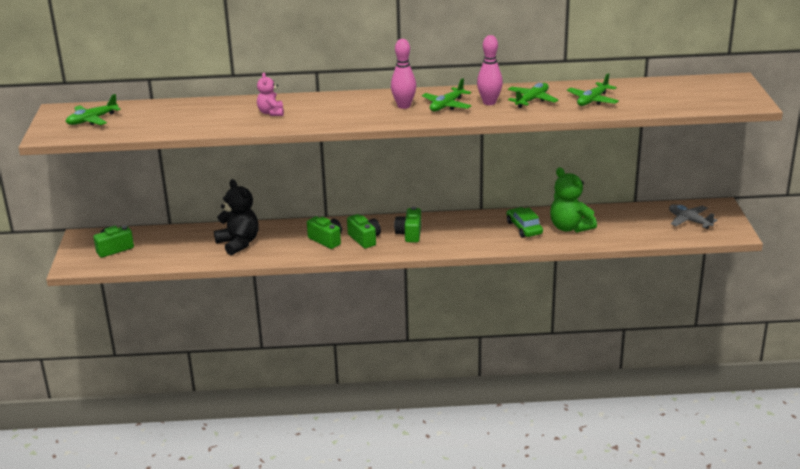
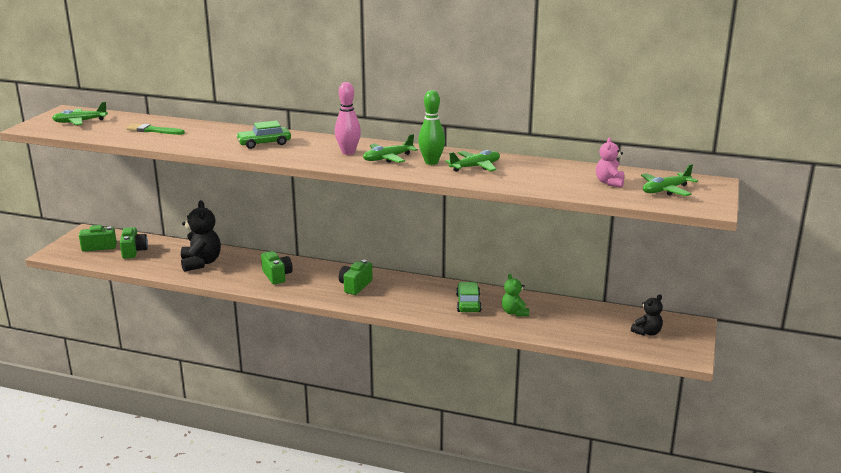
camera: 20 degrees right, 5 degrees down
pink teddy bear [257,73,284,116] -> pink teddy bear moved to [596,137,624,188]
green camera [347,214,381,249] -> green camera moved to [120,227,148,259]
pink bowling pin [477,35,503,105] -> green bowling pin [418,90,445,165]
green teddy bear [550,167,597,233] -> green teddy bear [502,274,529,316], size x0.59
green plane [567,73,619,106] -> green plane moved to [641,164,698,196]
grey plane [669,204,718,229] -> black teddy bear [631,294,663,336]
none -> green brush [126,124,185,135]
none -> green car [236,121,291,149]

